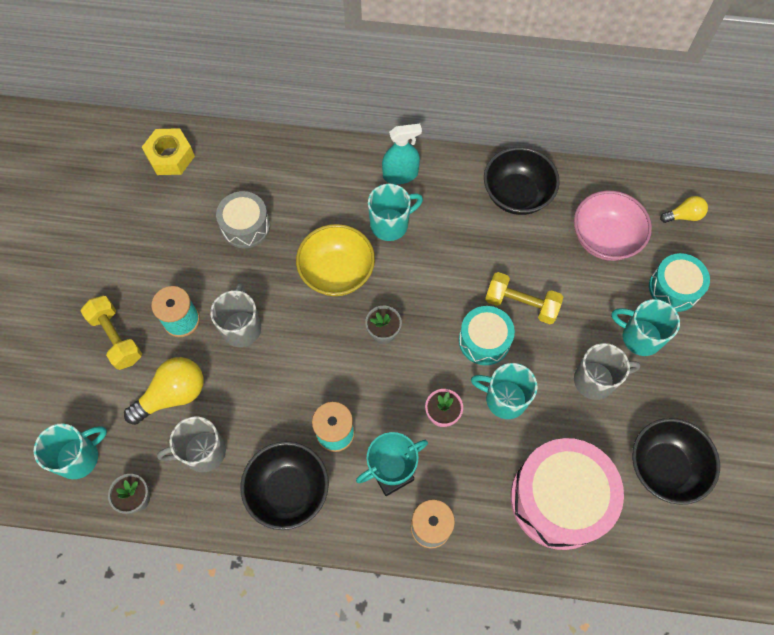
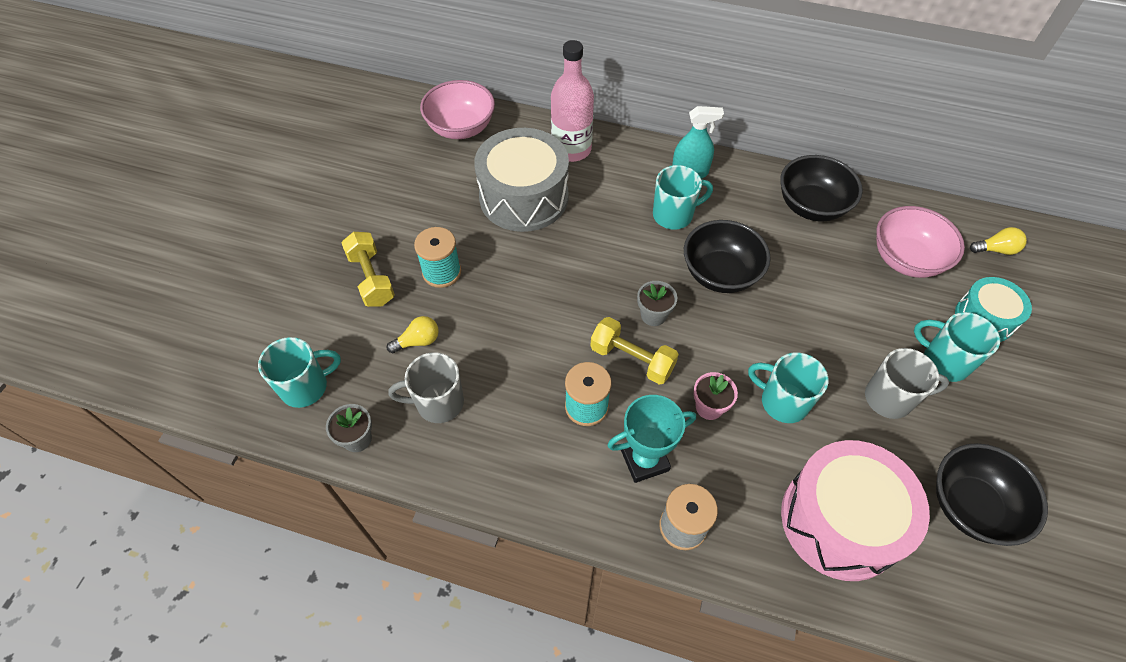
camera: 10 degrees right, 10 degrees down
yellow light bulb [124,357,204,425] -> yellow light bulb [386,316,439,353], size x0.57
yellow nut [142,128,195,175] -> pink bowl [420,80,495,139]
grey mug [210,282,261,347] -> none
grey drum [216,191,270,248] -> grey drum [474,128,569,232], size x1.76
black bowl [240,441,329,530] -> black bowl moved to [684,220,771,293]
yellow bowl [296,224,375,296] -> none
turquoise drum [459,306,515,365] -> none
yellow dumbbell [485,272,563,324] -> yellow dumbbell moved to [590,317,679,385]
none -> pink bottle [551,40,594,162]

